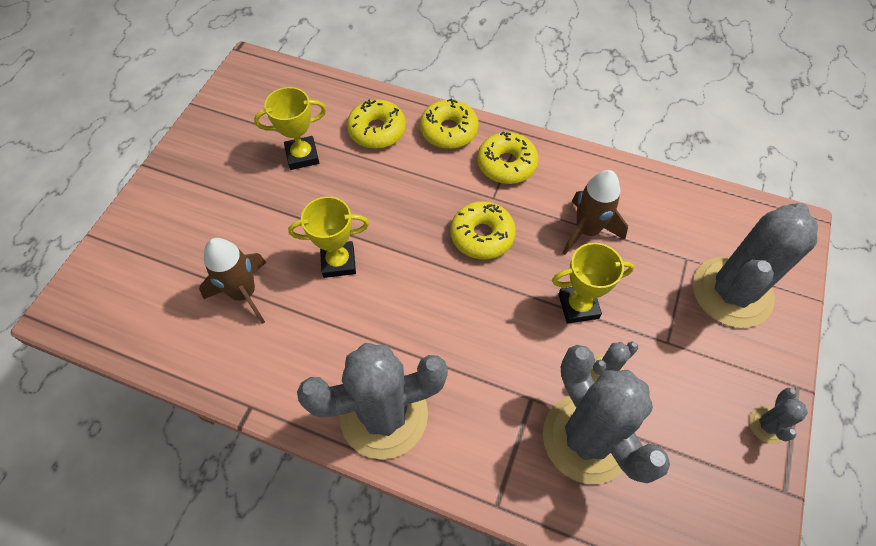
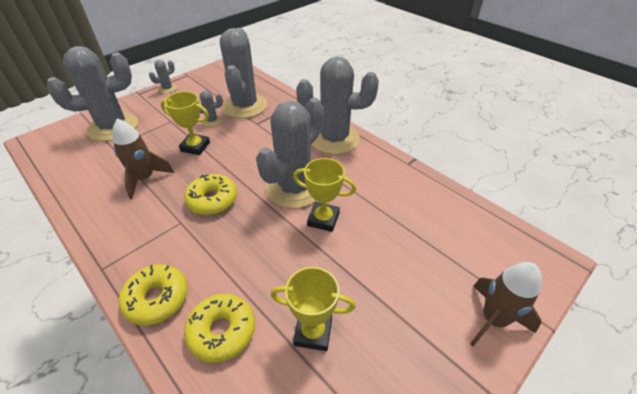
camera: 155 degrees left, 15 degrees down
brown rocket [199,238,267,324] -> brown rocket moved to [470,262,542,346]
yellow donut [477,131,538,184] -> none
none -> grey cactus [256,98,324,209]

